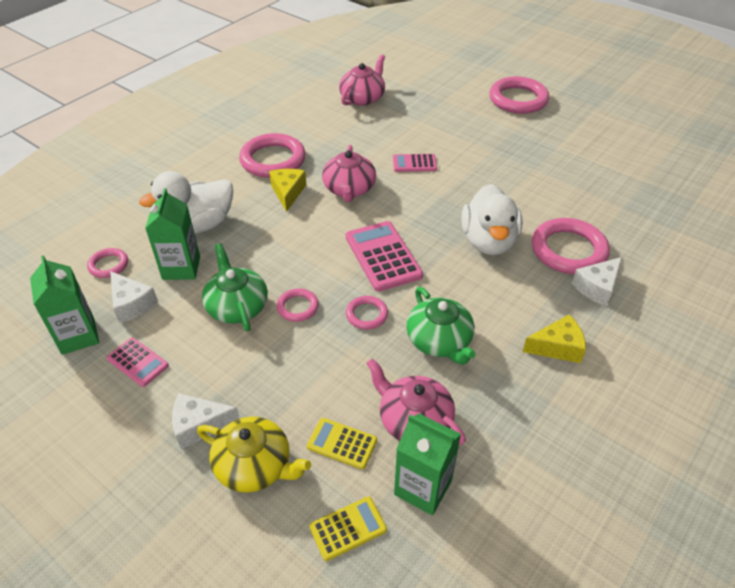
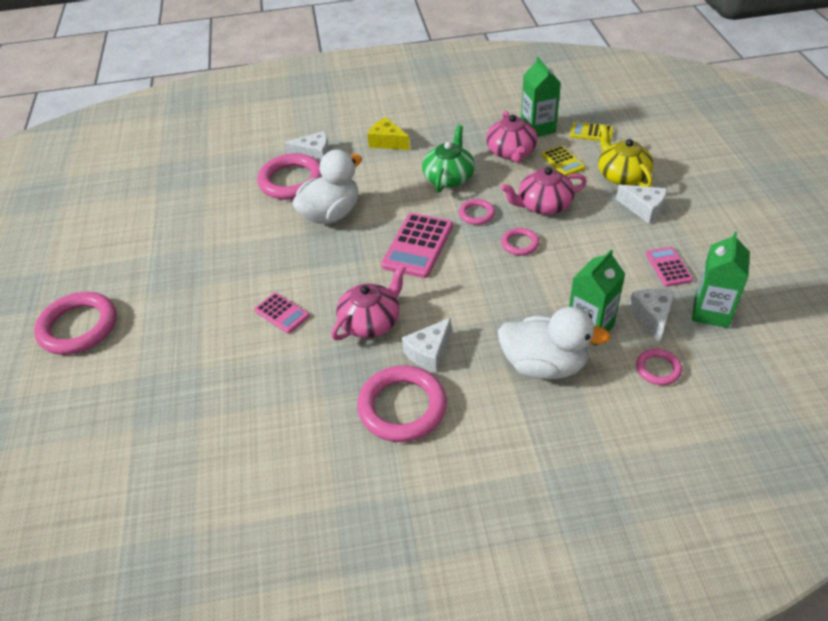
camera: 135 degrees left, 0 degrees up
green teapot [202,243,268,332] -> none
yellow cheese [269,169,306,212] -> white cheese [402,317,451,372]
pink teapot [339,55,385,106] -> pink teapot moved to [501,167,587,215]

